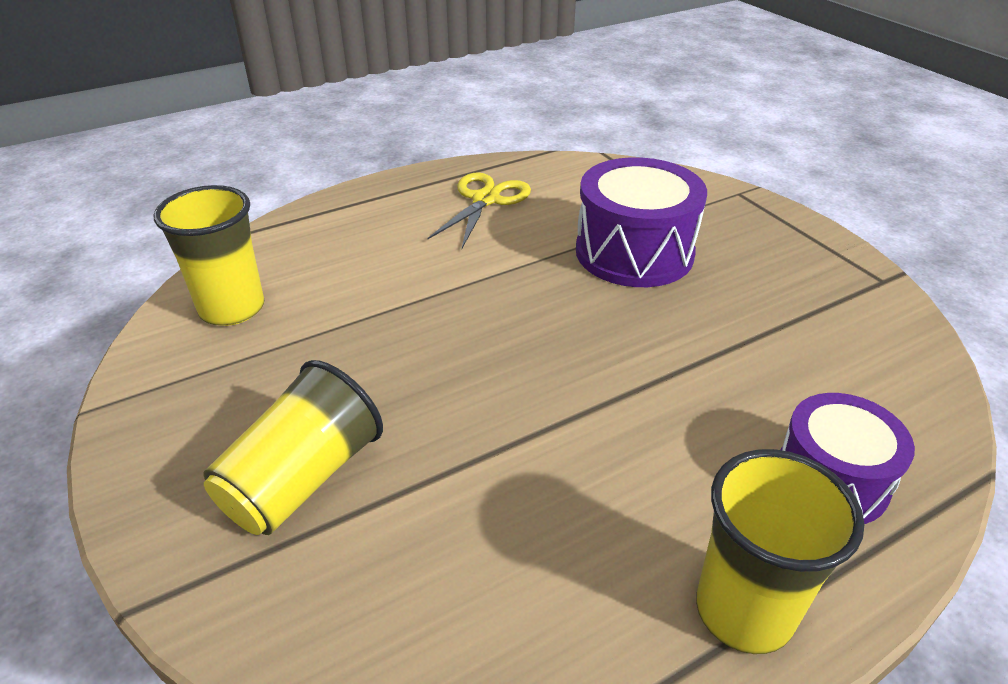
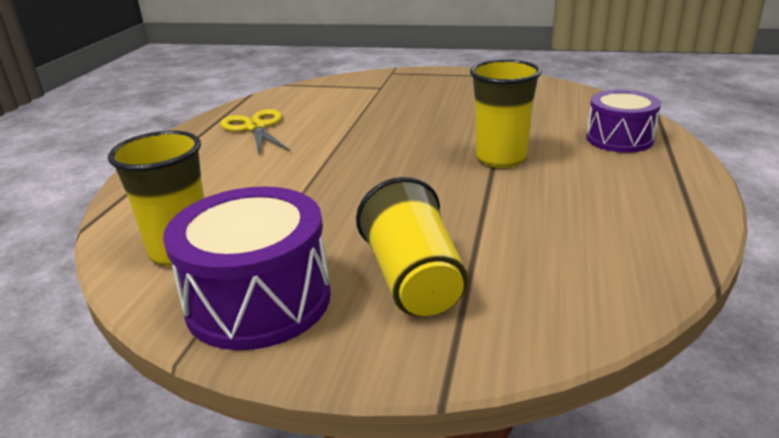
camera: 45 degrees left, 10 degrees down
purple drum [576,157,707,287] -> purple drum moved to [163,187,331,350]
yellow cup [696,449,864,654] -> yellow cup moved to [470,59,542,168]

